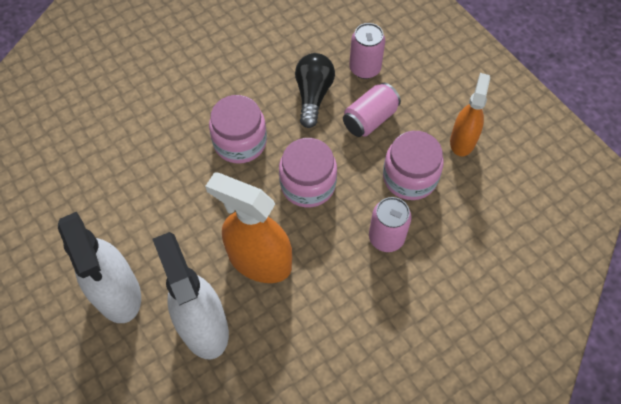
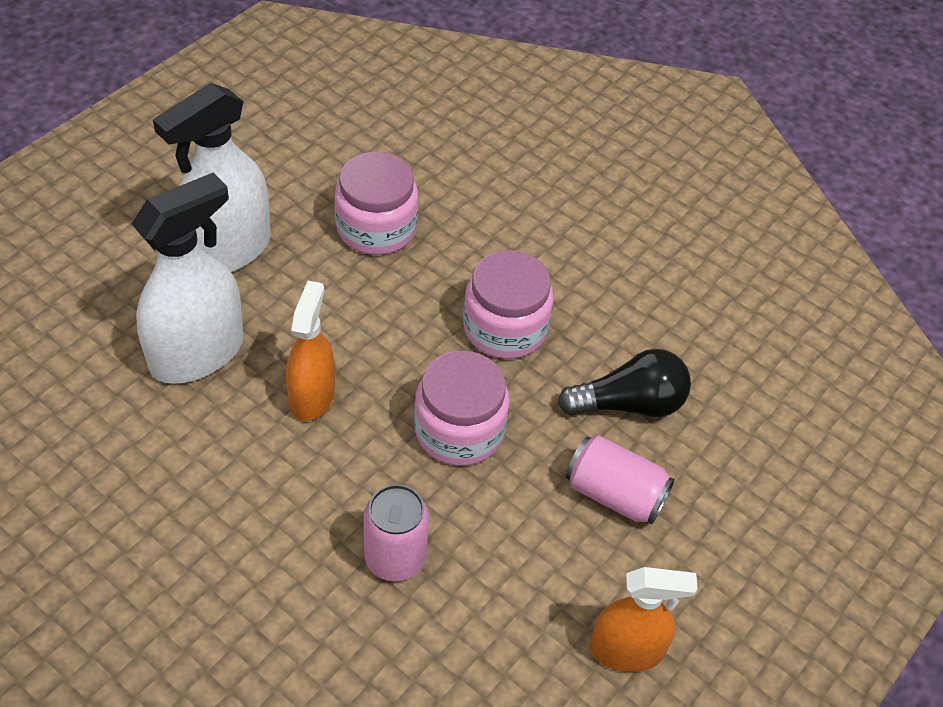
camera: 70 degrees right, 10 degrees down
orange spray bottle [205,172,292,283] -> orange spray bottle [286,281,335,421], size x0.64
pink can [349,23,385,79] -> none
pink jar [383,131,444,200] -> pink jar moved to [335,151,419,255]

